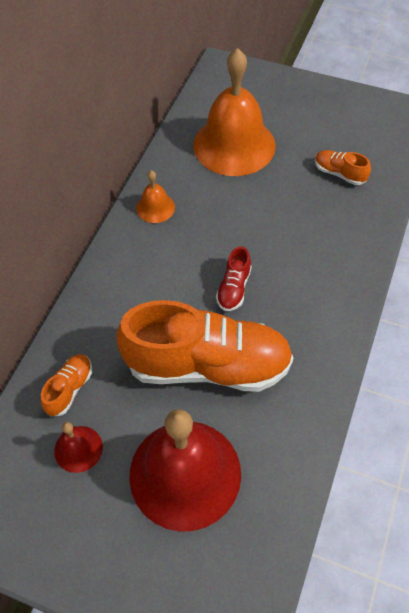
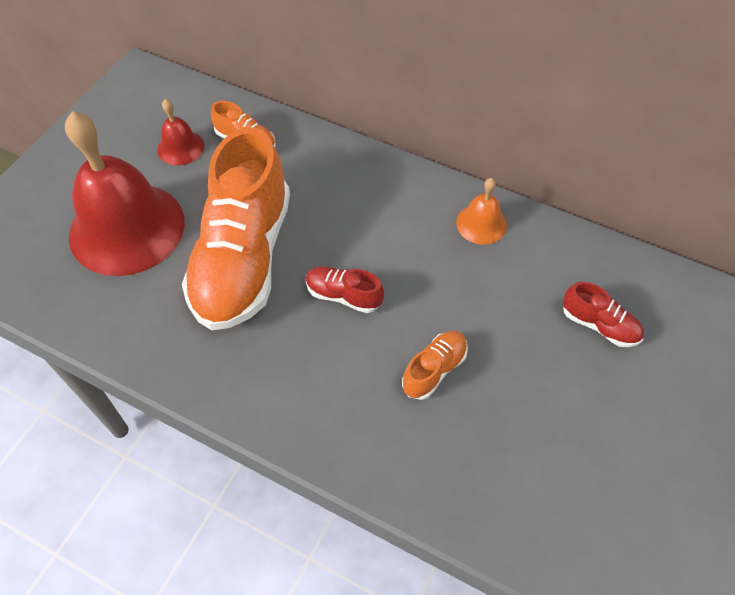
camera: 95 degrees right, 0 degrees up
orange bell [193,48,275,176] -> red shoe [563,282,644,347]
orange shoe [315,150,371,185] -> orange shoe moved to [402,331,468,400]

